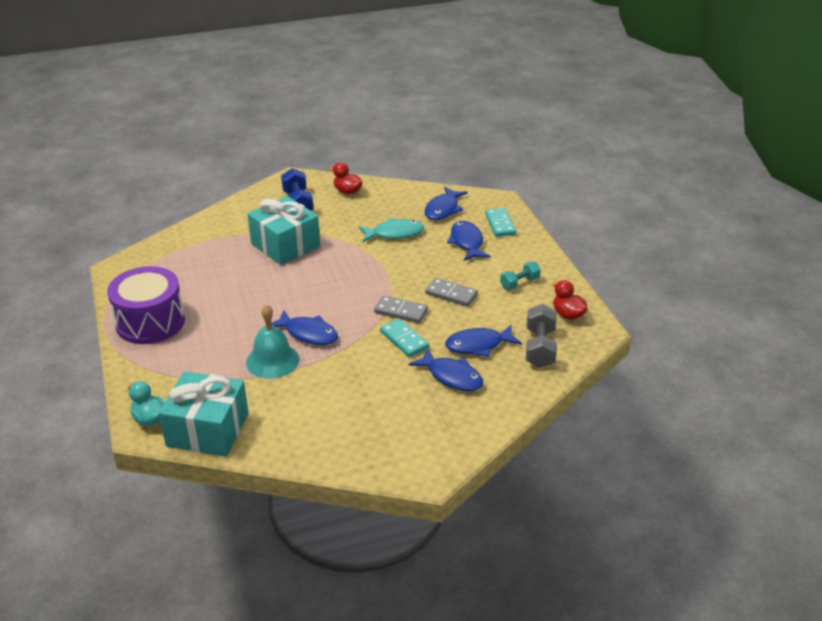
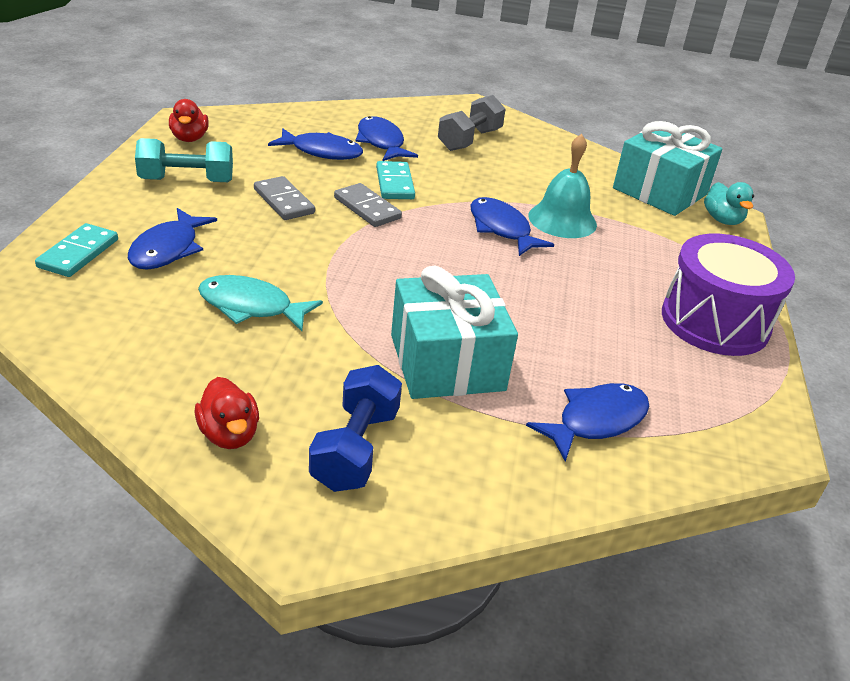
camera: 155 degrees left, 0 degrees up
blue fish [424,187,468,220] -> blue fish moved to [526,383,649,462]
turquoise dumbbell [500,262,541,290] -> turquoise dumbbell [135,138,233,182], size x1.55
grey dumbbell [526,304,557,368] -> grey dumbbell moved to [438,95,506,151]

